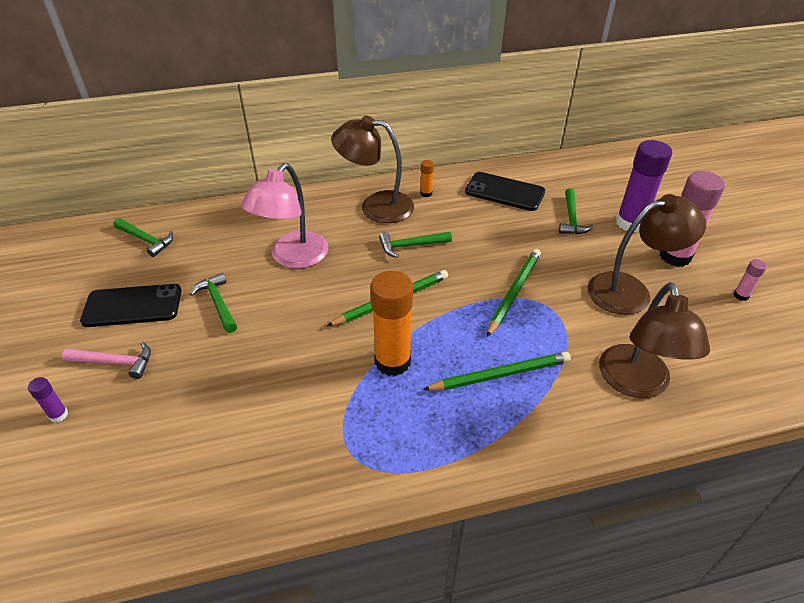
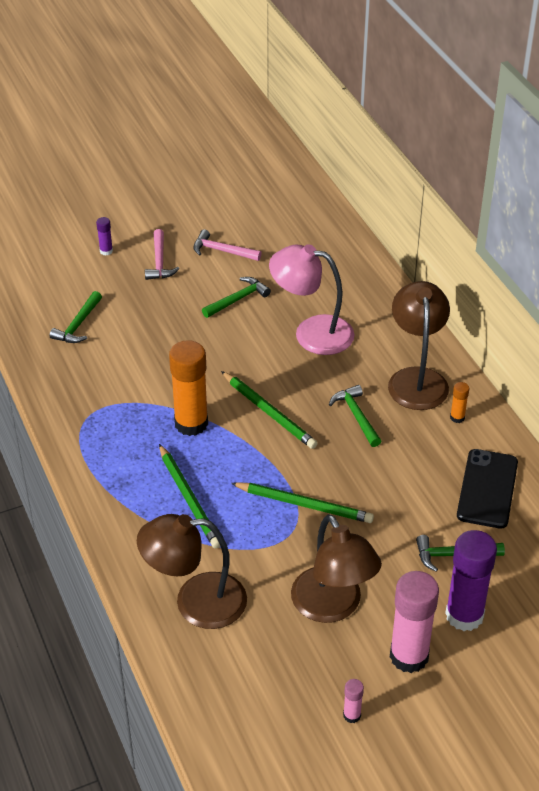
camera: 80 degrees right, 0 degrees up
black phone [80,284,181,327] -> pink hammer [193,230,262,261]
green hammer [113,218,173,257] -> green hammer moved to [50,291,102,343]

